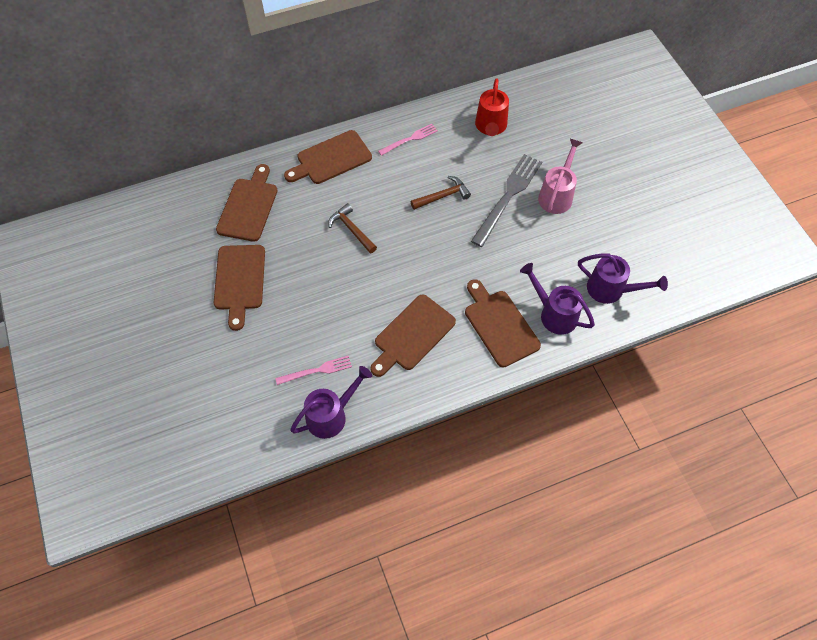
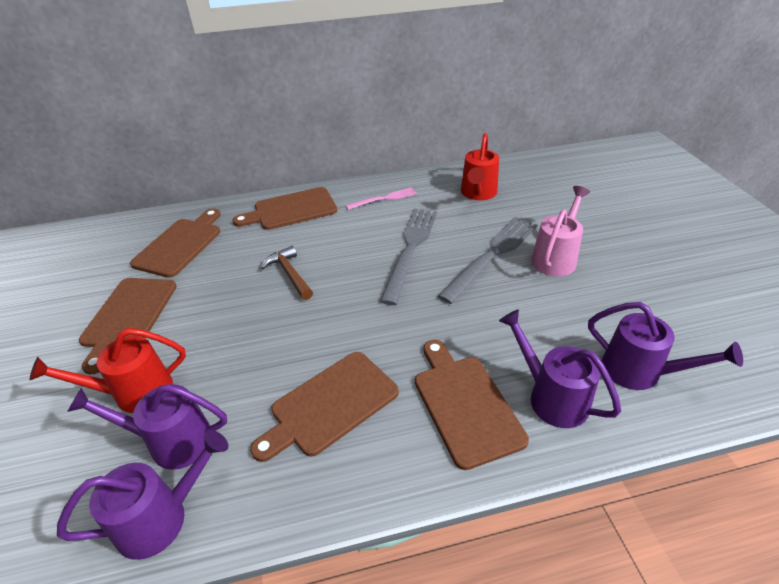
camera: 10 degrees right, 20 degrees down
pink fork [275,356,352,385] -> purple watering can [67,384,227,470]
brown hammer [411,176,471,210] -> grey fork [380,209,437,305]
none -> red watering can [29,328,186,413]

